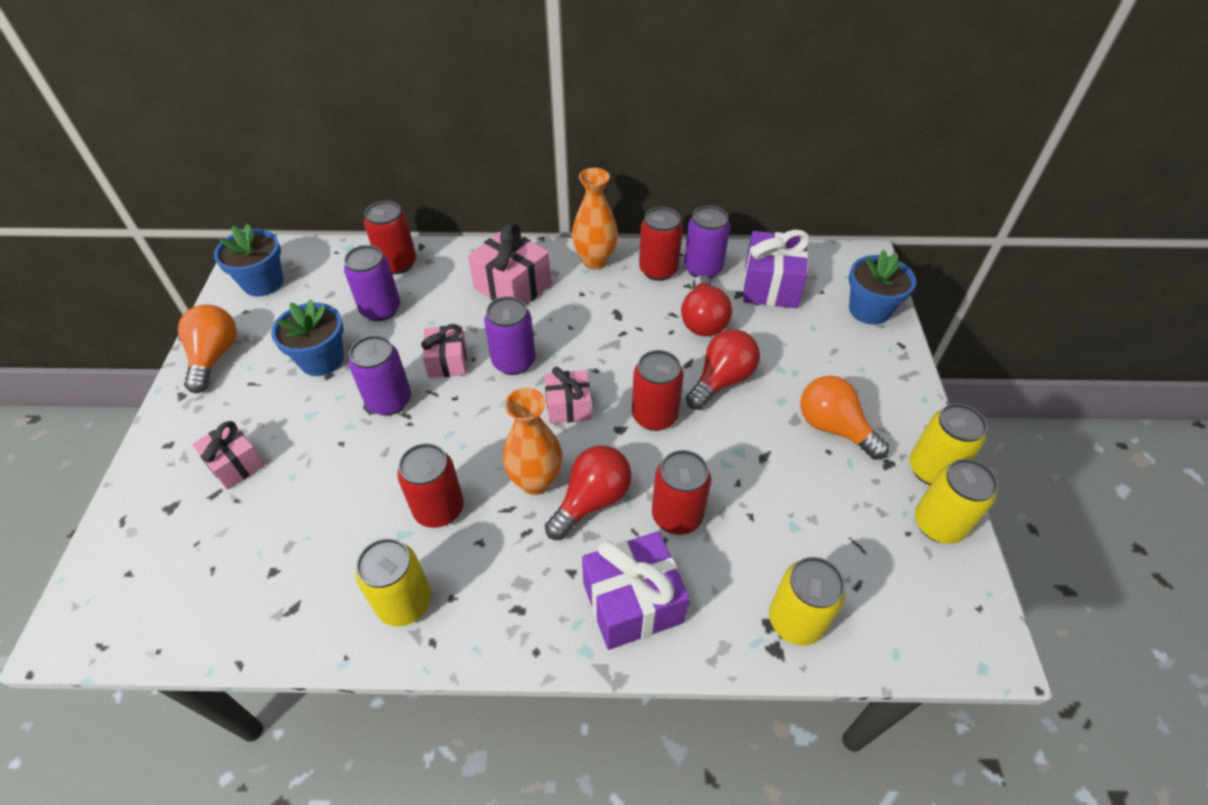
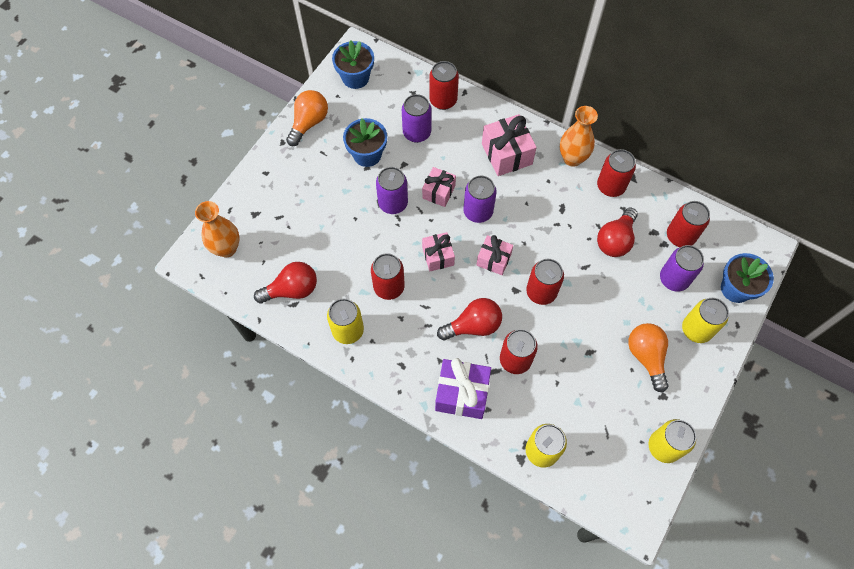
camera: 30 degrees right, 15 degrees up
pink gift [192,421,265,490] -> pink gift moved to [422,232,455,271]
orange vase [502,388,563,495] -> orange vase moved to [195,201,240,257]
purple can [684,205,730,279] -> purple can moved to [660,245,704,292]
red light bulb [686,329,760,410] -> red light bulb moved to [254,262,317,303]
purple gift [743,230,810,308] -> red can [667,201,710,247]
yellow can [910,404,987,485] -> yellow can moved to [682,298,729,343]

